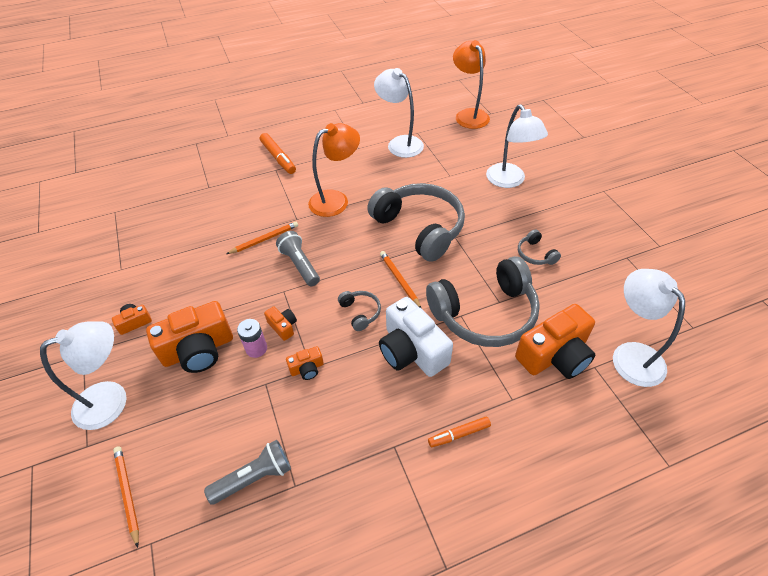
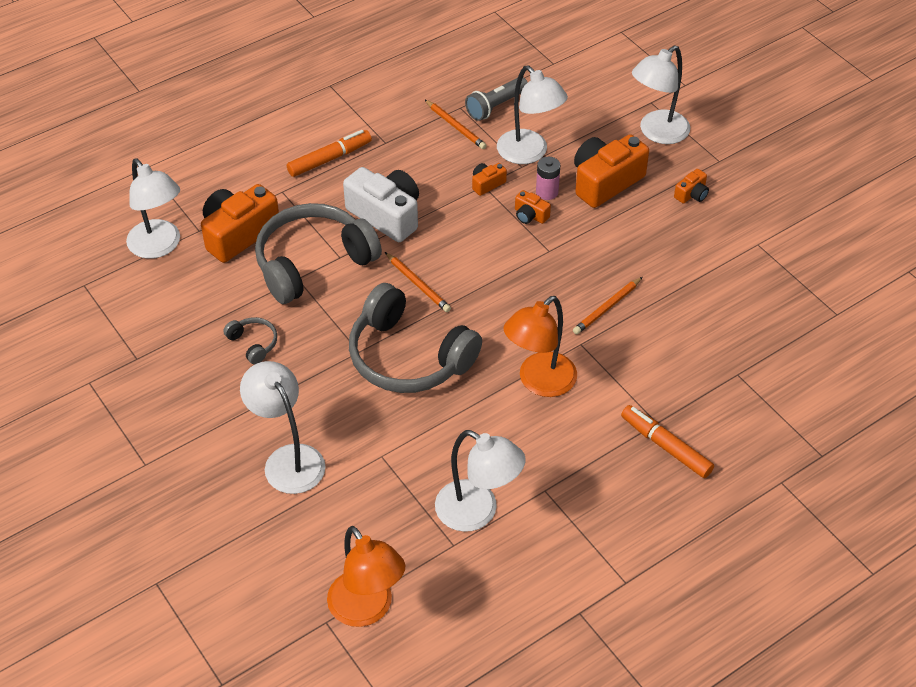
camera: 165 degrees right, 0 degrees up
orange pencil [113,446,139,548] -> orange pencil moved to [425,100,487,149]
grey flashlight [276,231,320,286] -> none
grey headphones [338,291,381,331] -> none
orange marker [428,417,491,447] -> orange marker [287,130,372,177], size x1.55
none -> white lamp [497,65,568,164]

